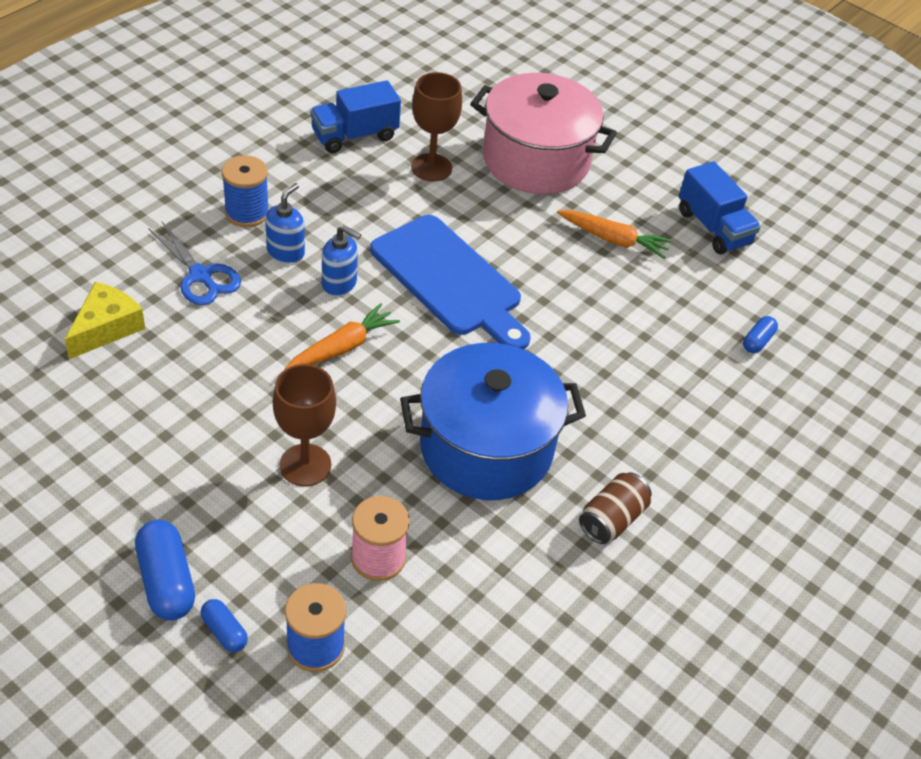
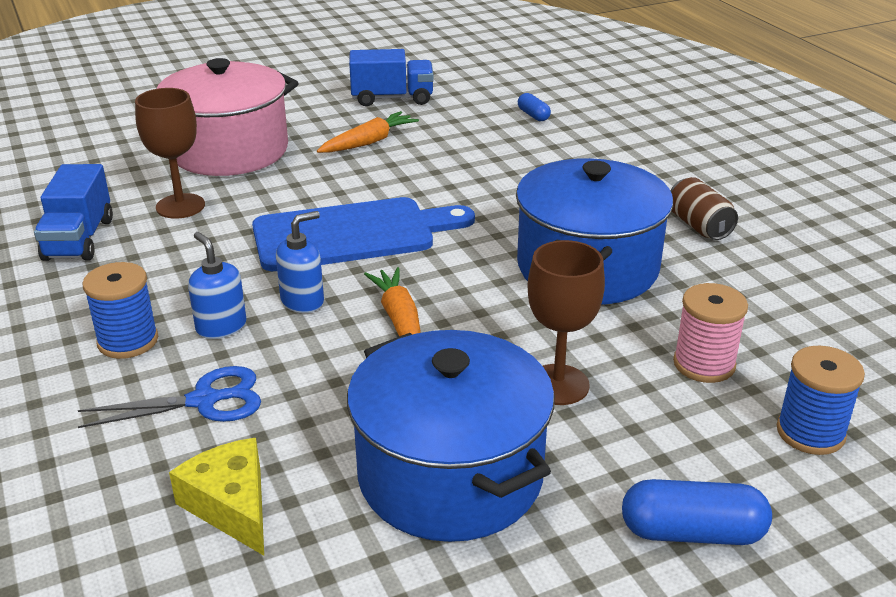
camera: 60 degrees left, 15 degrees down
blue capsule [200,599,248,652] -> none
none -> blue pot [347,330,555,542]

